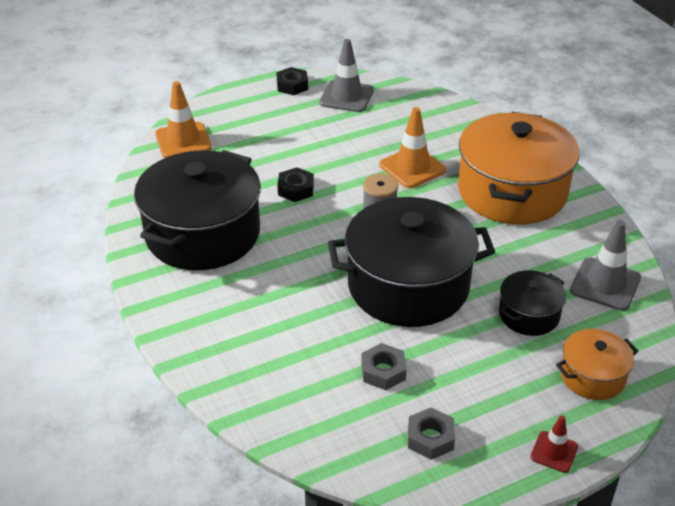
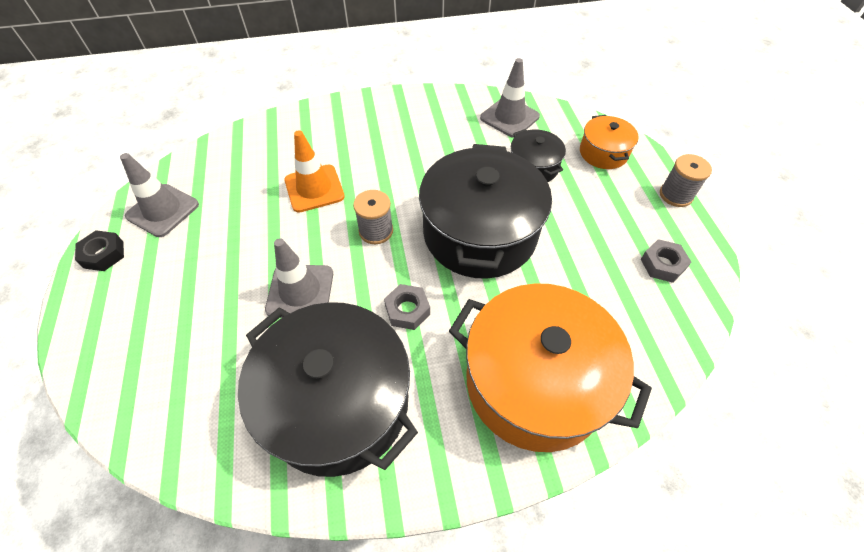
camera: 75 degrees left, 15 degrees up
orange traffic cone [155,81,212,158] -> none
black nut [278,167,314,202] -> grey traffic cone [265,238,333,318]
grey nut [361,343,407,390] -> grey nut moved to [384,284,430,330]
orange pot [458,112,579,225] -> orange pot moved to [449,283,652,452]
red traffic cone [530,416,578,473] -> grey spool [660,154,712,207]

